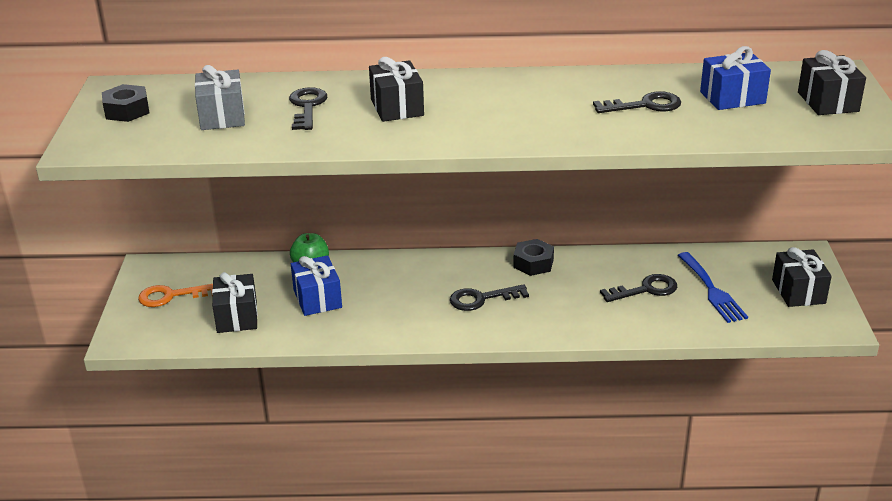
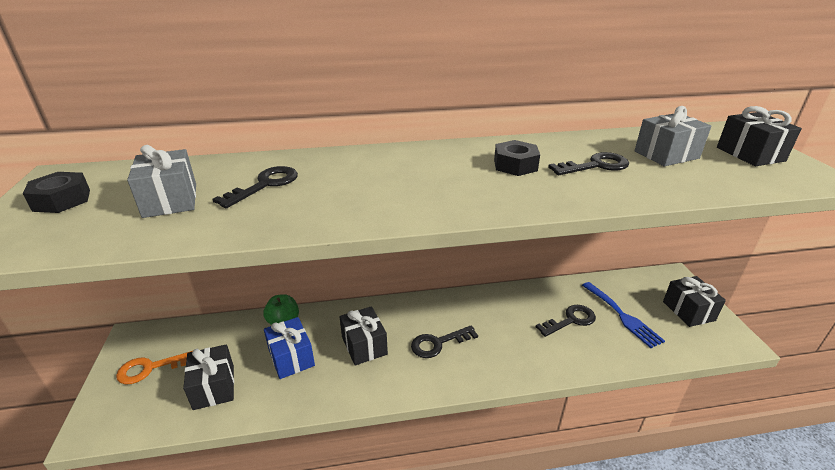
camera: 10 degrees left, 0 degrees up
black key [289,87,327,130] -> black key turned 45 degrees clockwise [212,166,298,208]
black gift [369,57,424,122] -> black gift moved to [339,306,388,366]
black nut [513,239,554,276] -> black nut moved to [494,140,540,176]
blue gift [700,46,771,110] -> grey gift [635,106,711,166]

